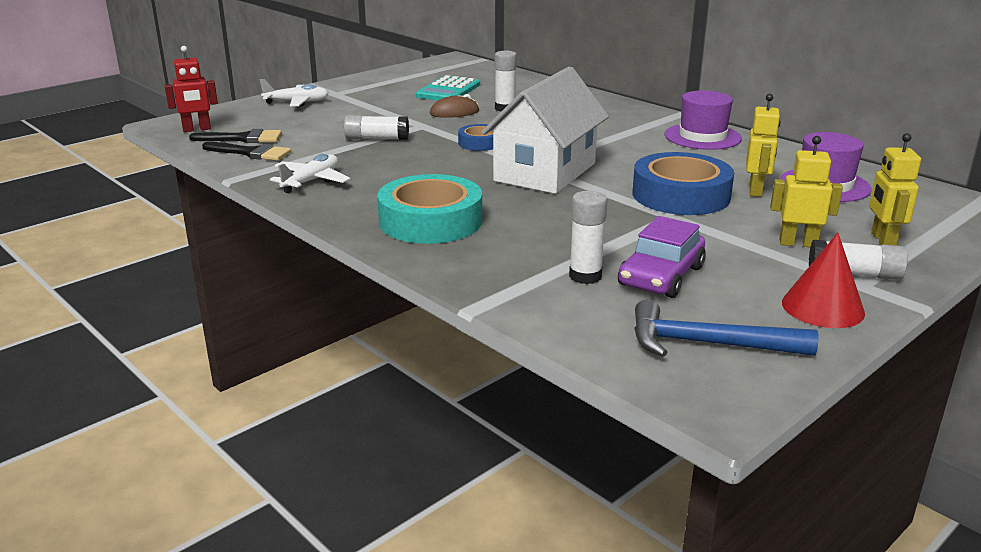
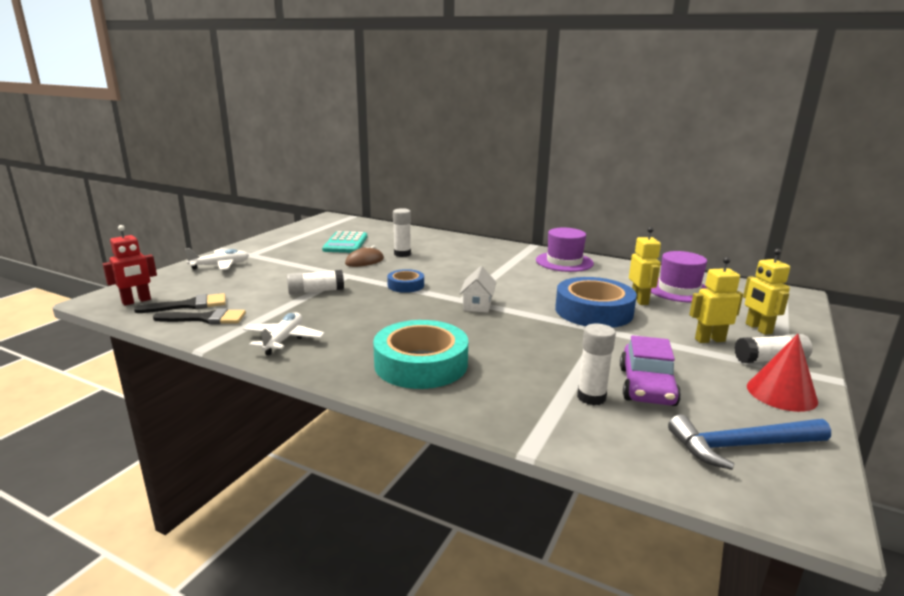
camera: 20 degrees left, 5 degrees down
white house [482,67,609,194] -> white house [459,266,496,313], size x0.44

